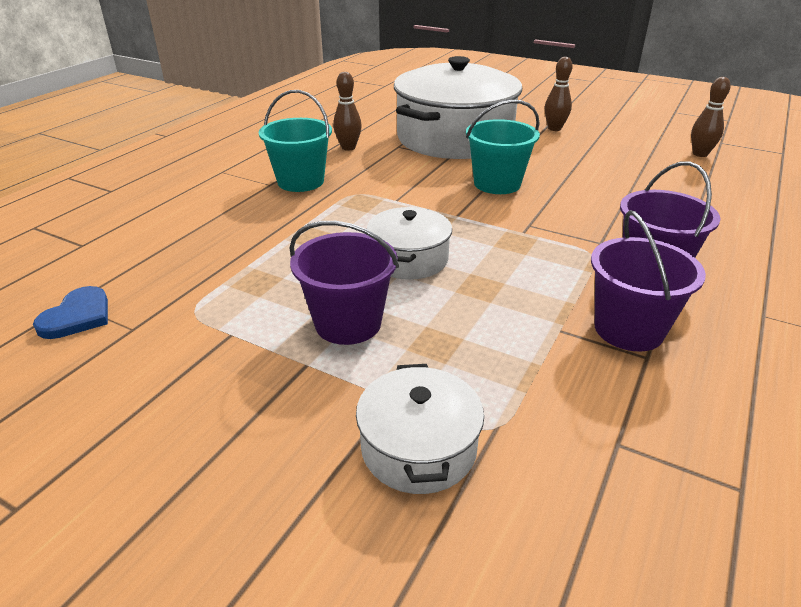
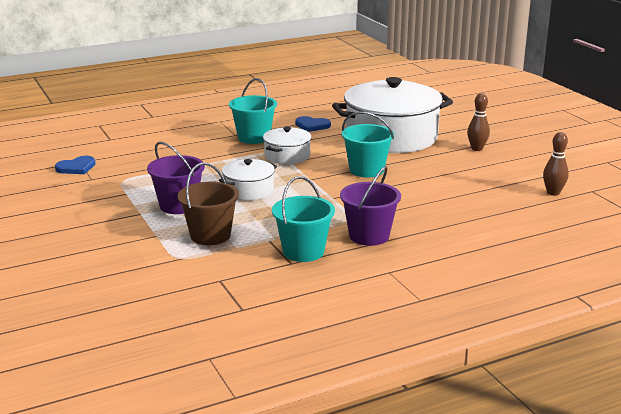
camera: 35 degrees right, 10 degrees down
brown bowling pin [333,72,362,151] -> blue heart [295,116,331,132]
white pot [356,364,484,494] -> white pot moved to [263,127,312,164]
purple bucket [591,210,706,351] -> turquoise bucket [272,176,335,262]
none -> brown bucket [178,162,239,245]

